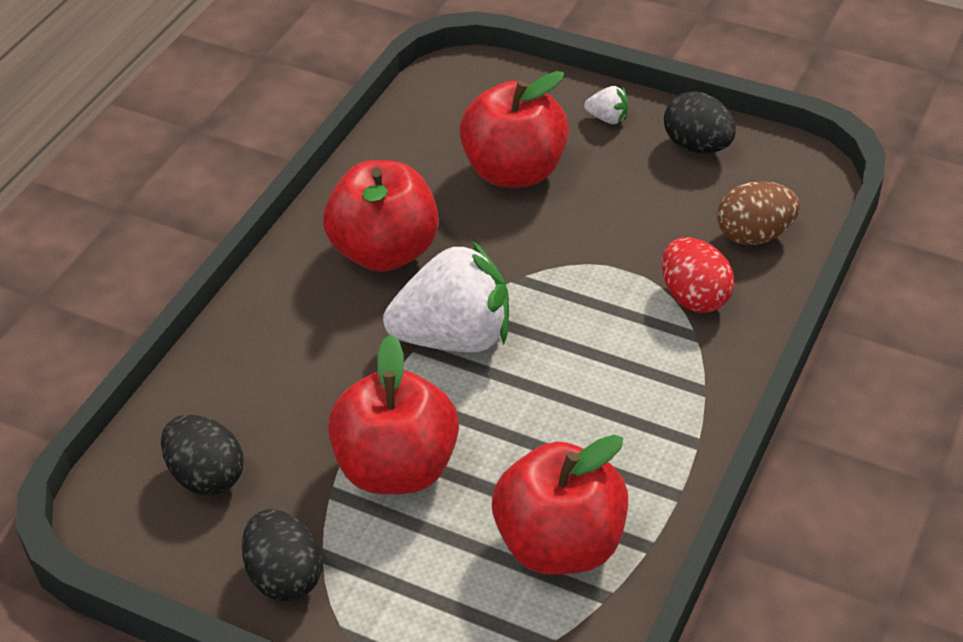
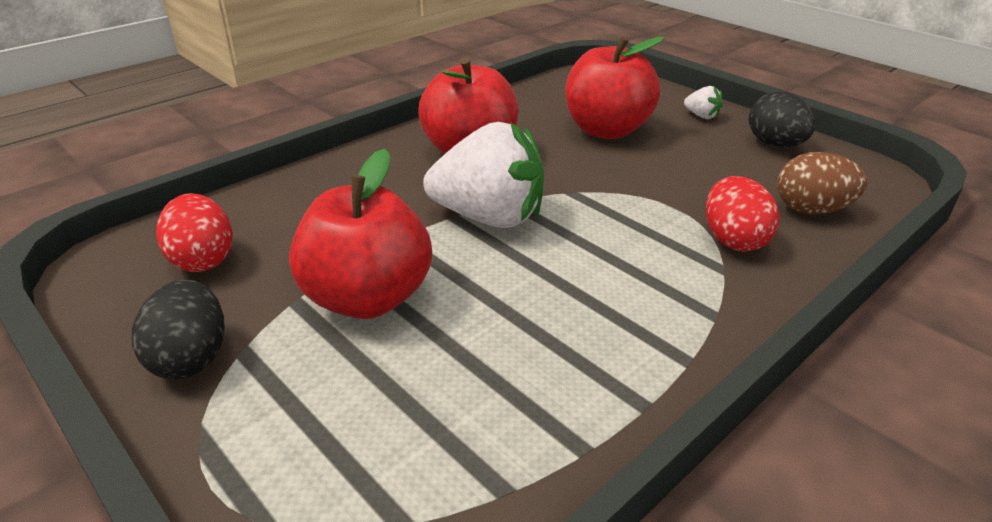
camera: 20 degrees right, 10 degrees down
black egg [161,415,244,496] -> red egg [156,193,233,272]
red apple [492,435,628,575] -> none

